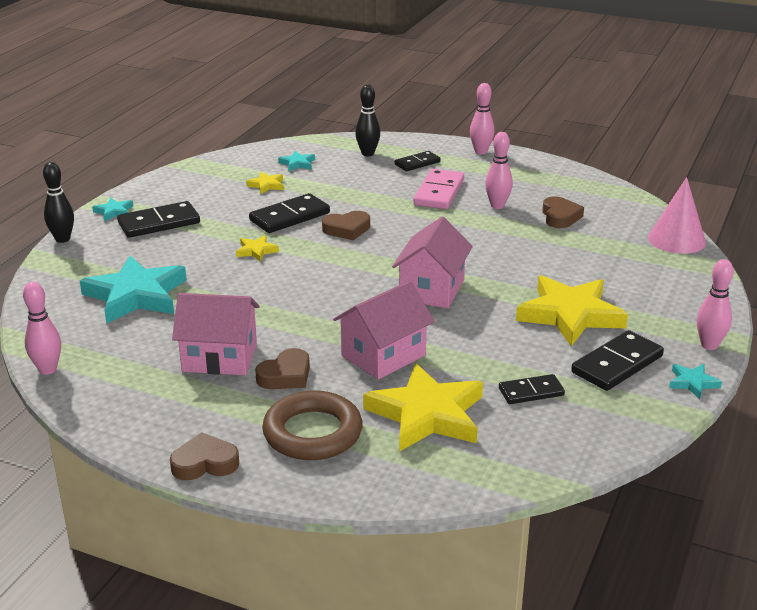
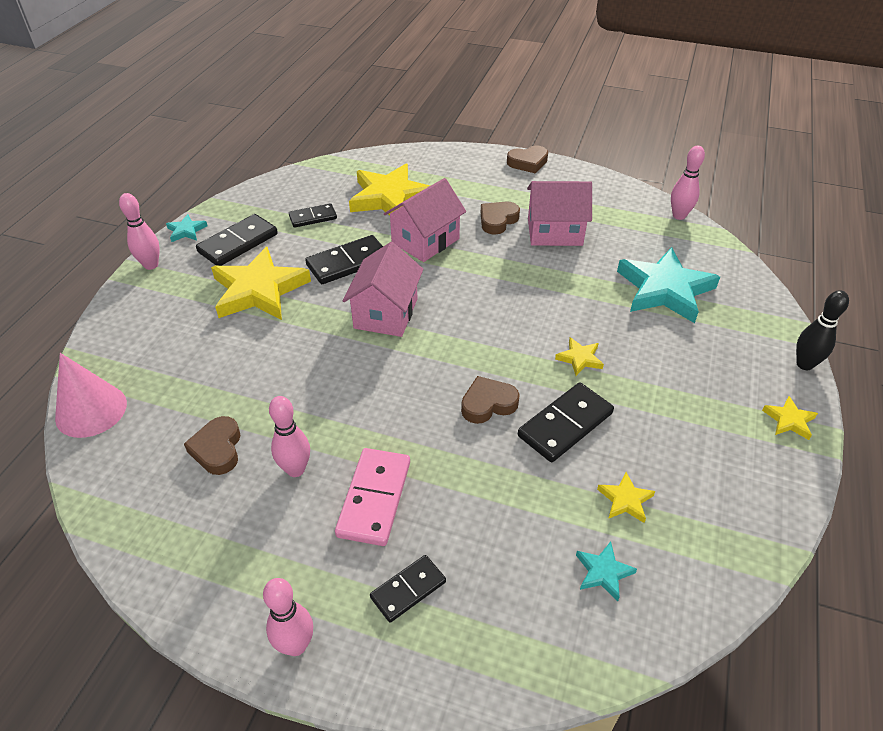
camera: 175 degrees right, 15 degrees up
turquoise star [92,198,134,221] -> yellow star [762,396,818,440]
black domino [117,201,200,238] -> black domino moved to [305,235,383,284]
brown ring [262,391,363,460] -> none
black bowling pin [355,85,380,156] -> none

